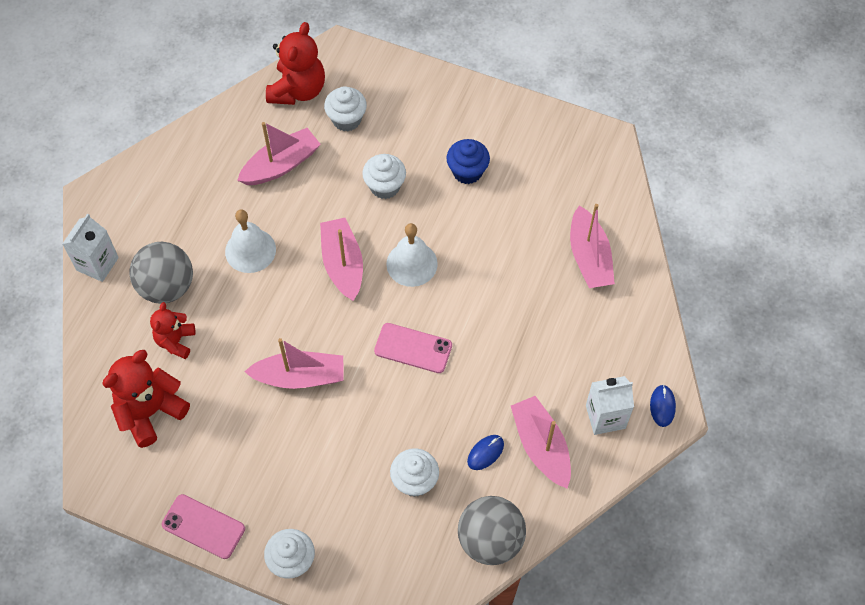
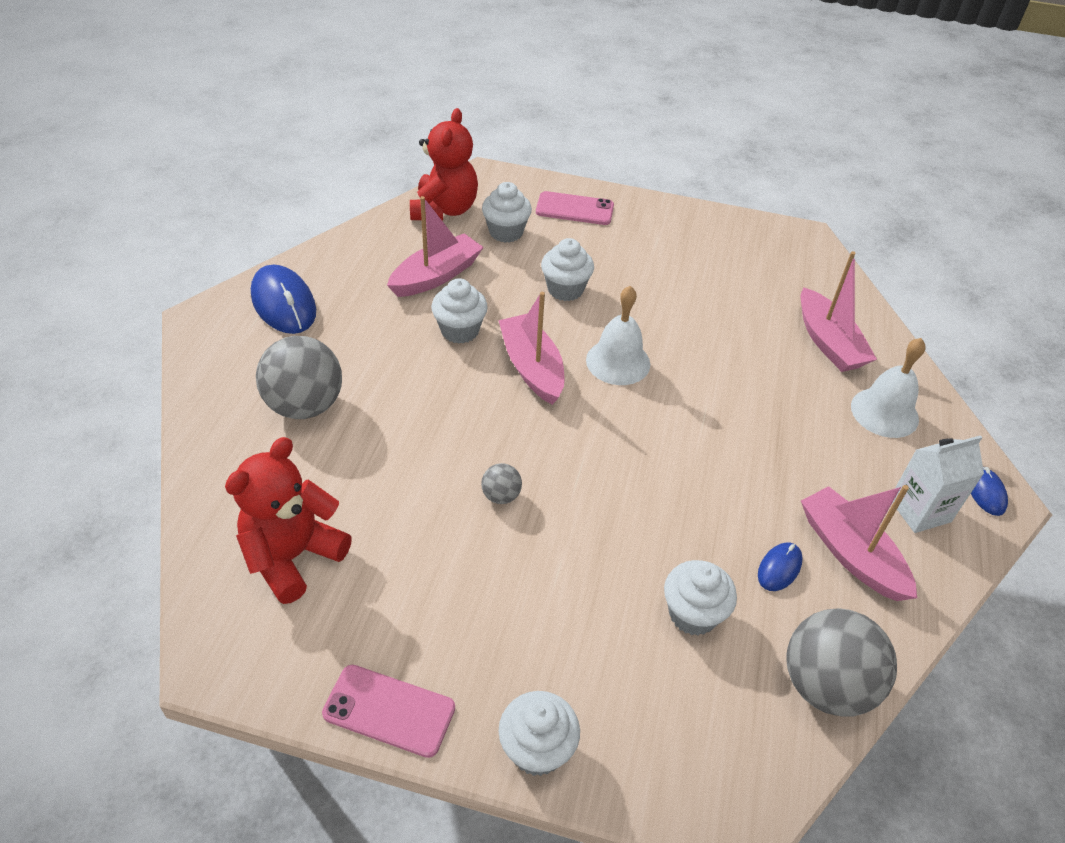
camera: 10 degrees left, 15 degrees down
white carton [62,214,119,282] -> none
red teddy bear [150,302,195,359] -> none
white bell [225,209,276,273] -> white bell moved to [851,338,926,438]
pink boat [244,338,344,389] -> grey ball [481,463,522,504]
pink phone [374,323,452,373] -> pink phone moved to [536,191,614,225]
blue cupcake [446,139,490,184] -> none
none -> blue mouse [251,265,316,334]
none -> white cupcake [431,278,488,344]

